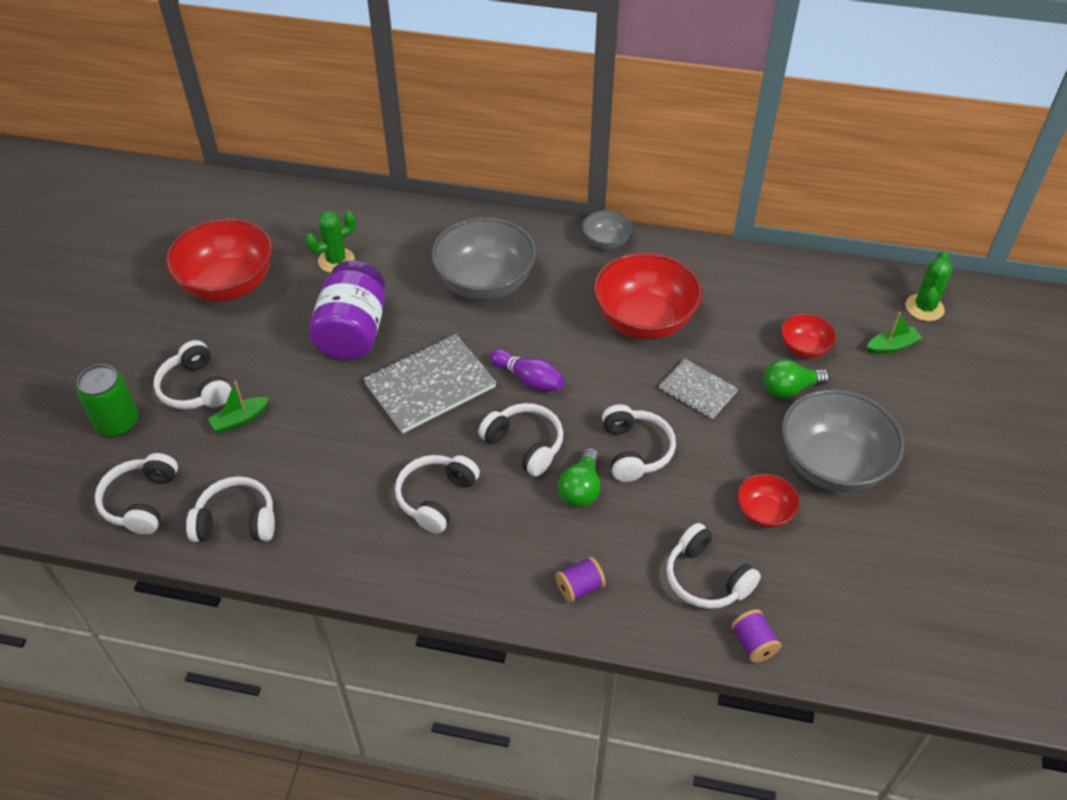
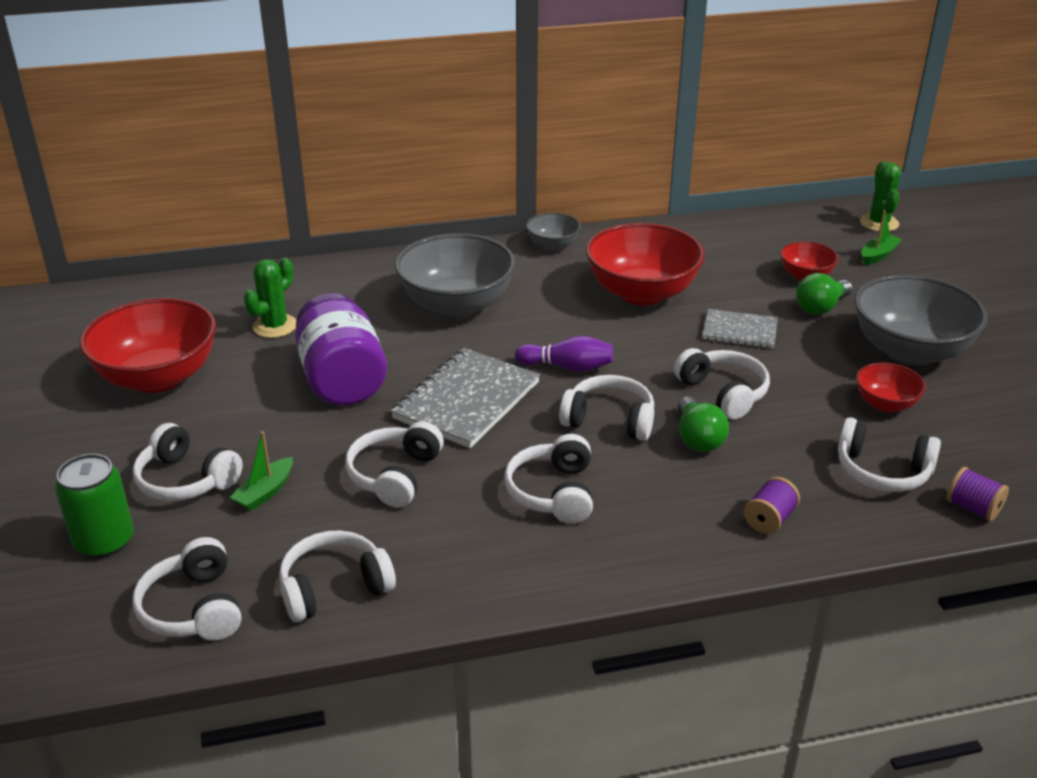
camera: 25 degrees left, 15 degrees down
none -> white headphones [345,421,444,508]

